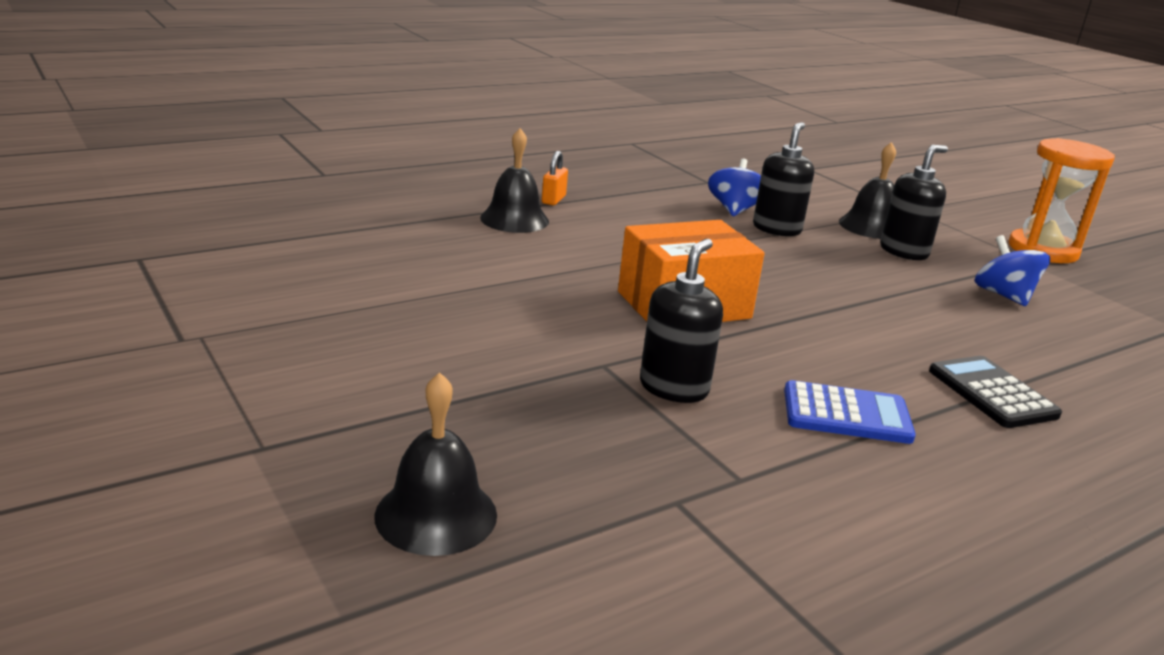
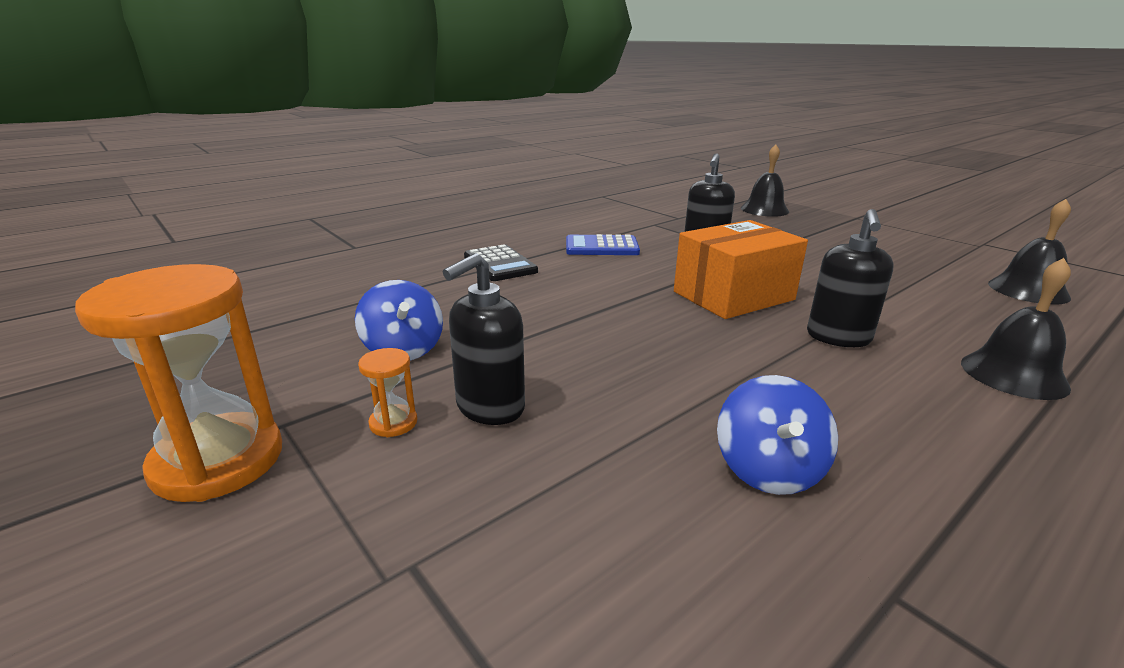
camera: 175 degrees right, 0 degrees up
orange padlock [542,151,568,205] -> none
black soap dispenser [753,122,814,236] -> black soap dispenser moved to [807,209,894,347]
black bell [839,142,896,239] -> black bell moved to [988,199,1071,304]
none -> orange hourglass [358,348,417,437]

